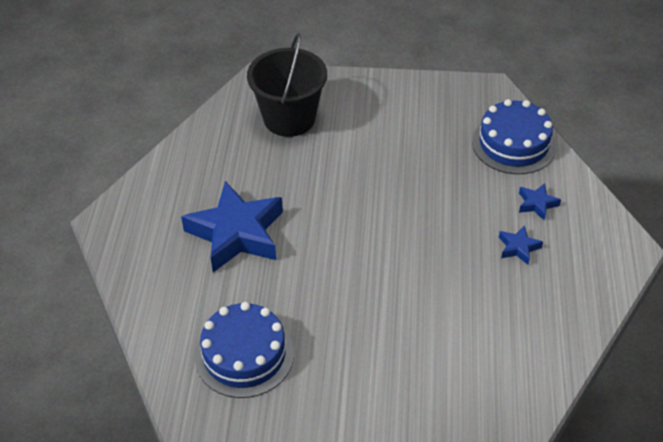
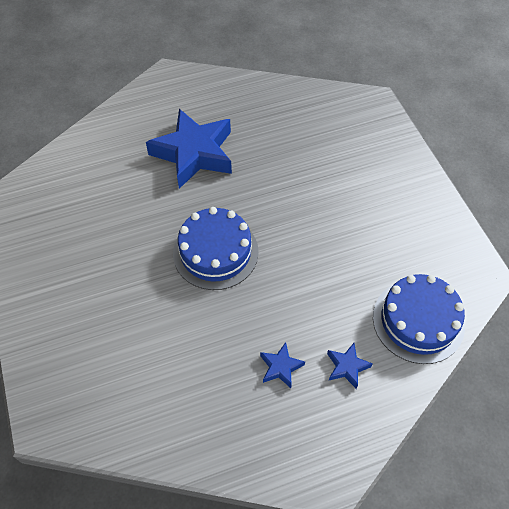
camera: 65 degrees right, 10 degrees up
blue cake [195,302,294,398] -> blue cake moved to [173,207,259,290]
black bucket [247,33,327,137] -> none

